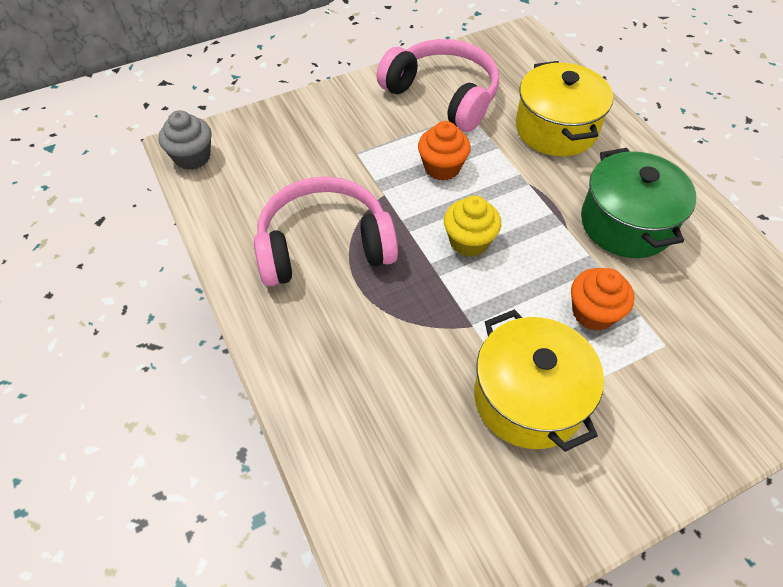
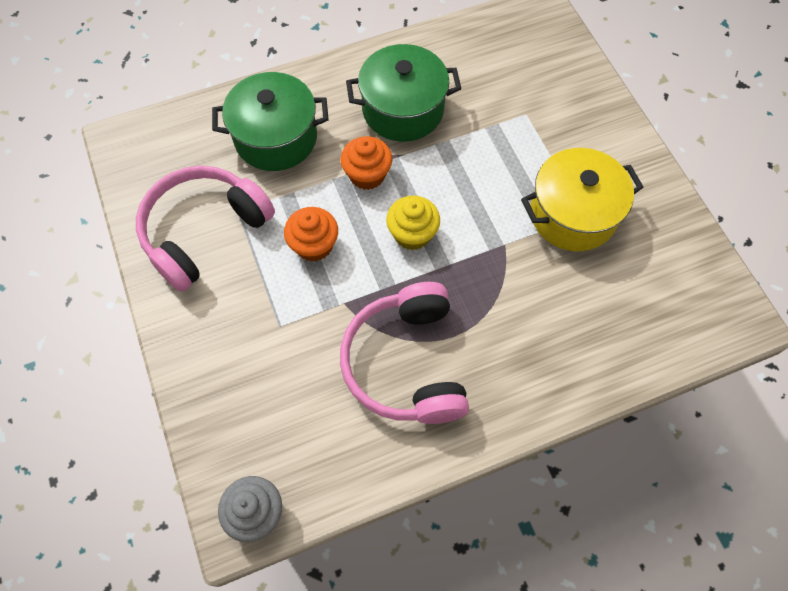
camera: 85 degrees left, 10 degrees up
yellow pot [516,61,613,156] -> green pot [212,72,329,171]
orange cupcake [571,268,634,331] -> orange cupcake moved to [340,136,392,190]

